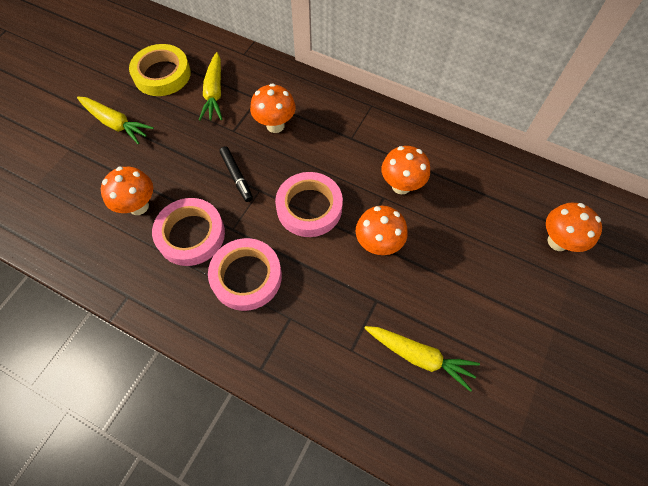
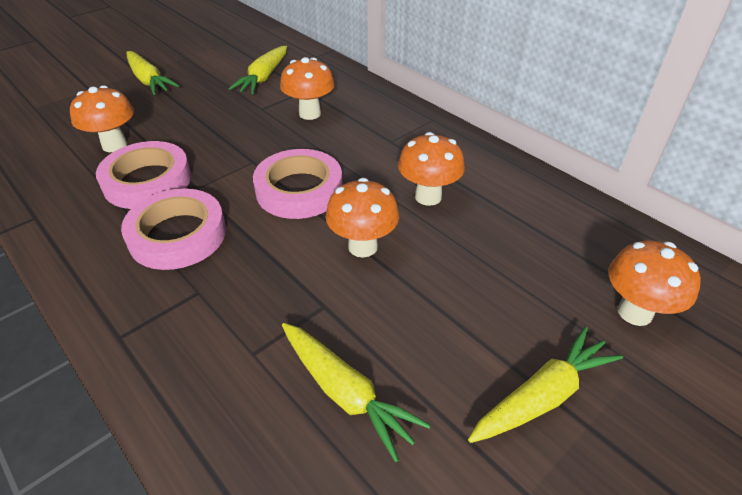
camera: 20 degrees right, 20 degrees down
yellow tape [129,44,191,96] -> none
black marker [219,146,253,202] -> none
none -> yellow carrot [468,326,623,443]

